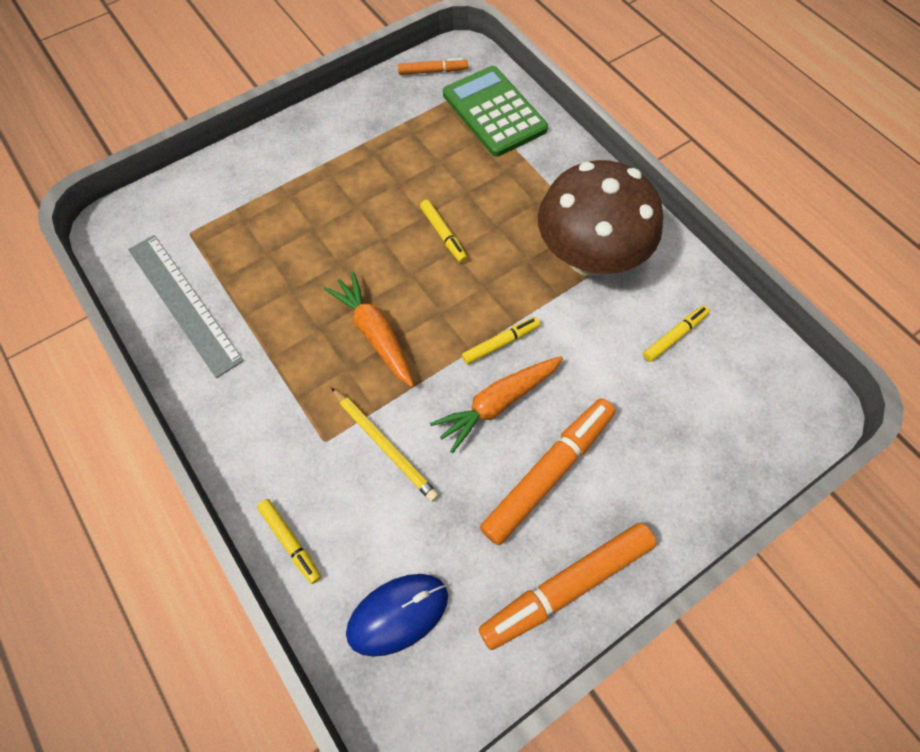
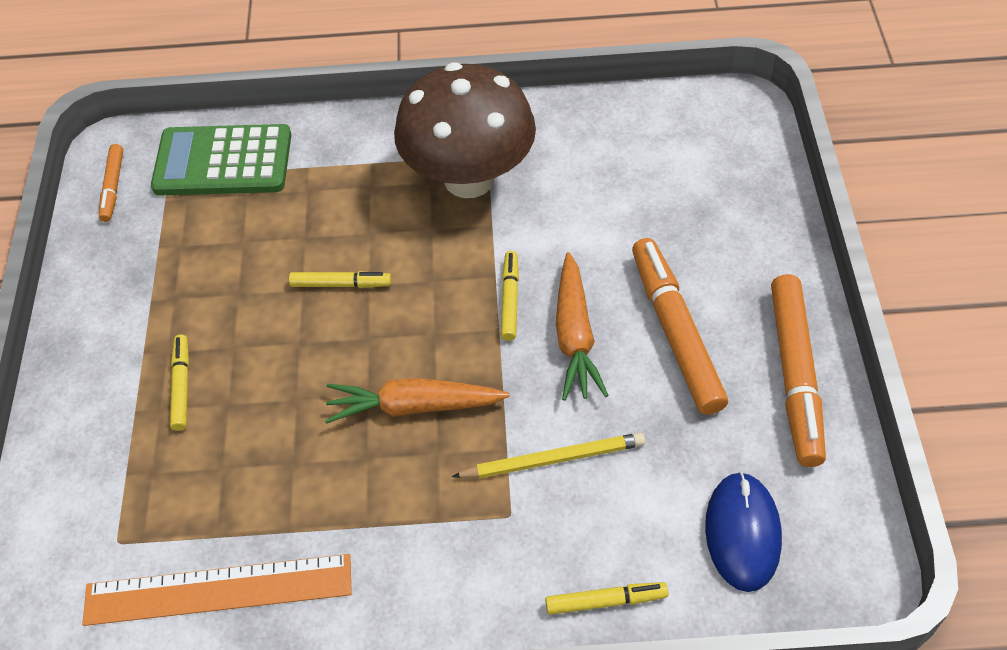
camera: 55 degrees left, 10 degrees down
grey ruler [128,235,244,378] -> orange ruler [82,554,352,626]
orange marker [398,58,468,75] -> orange marker turned 150 degrees clockwise [99,144,123,222]
yellow marker [643,305,710,362] -> yellow marker moved to [170,334,189,431]

